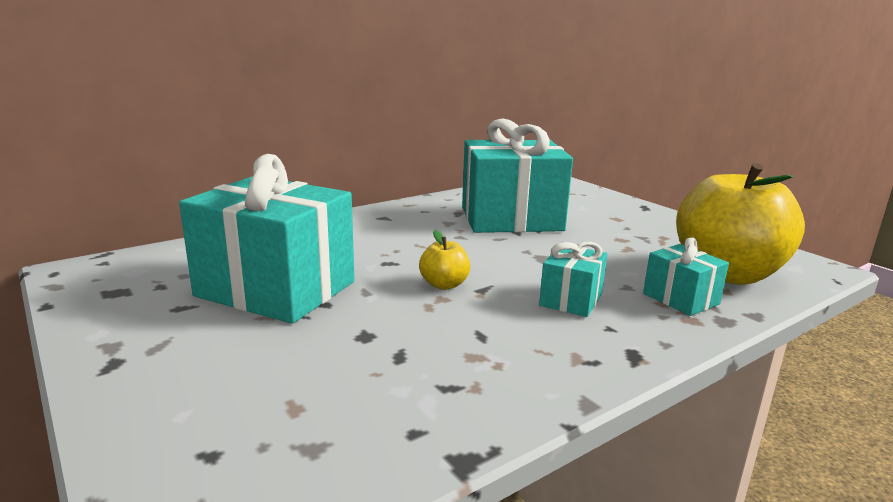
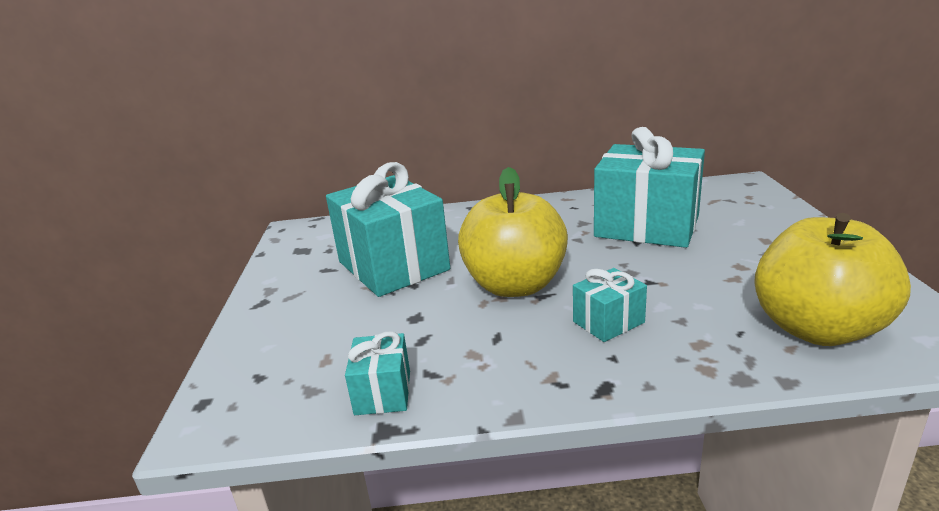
camera: 35 degrees right, 5 degrees up
yellow apple [419,230,470,290] -> yellow apple [458,167,568,297], size x2.42
turquoise gift [643,238,729,316] -> turquoise gift moved to [345,331,410,415]

